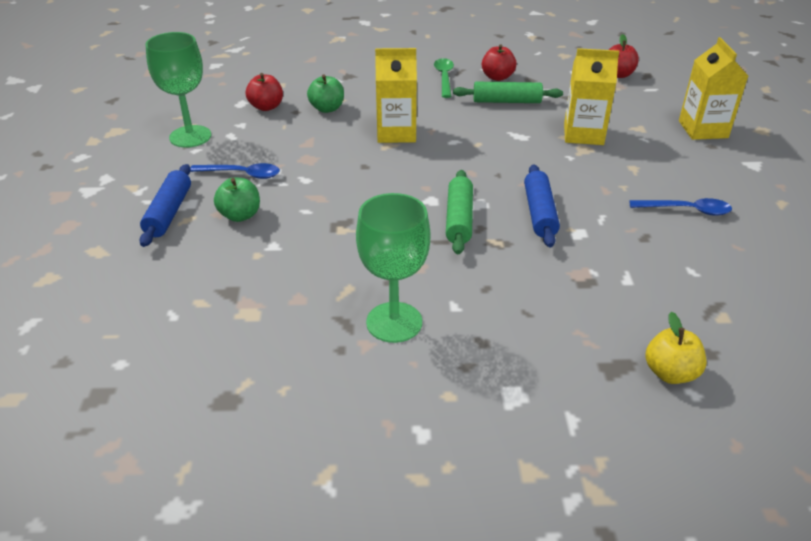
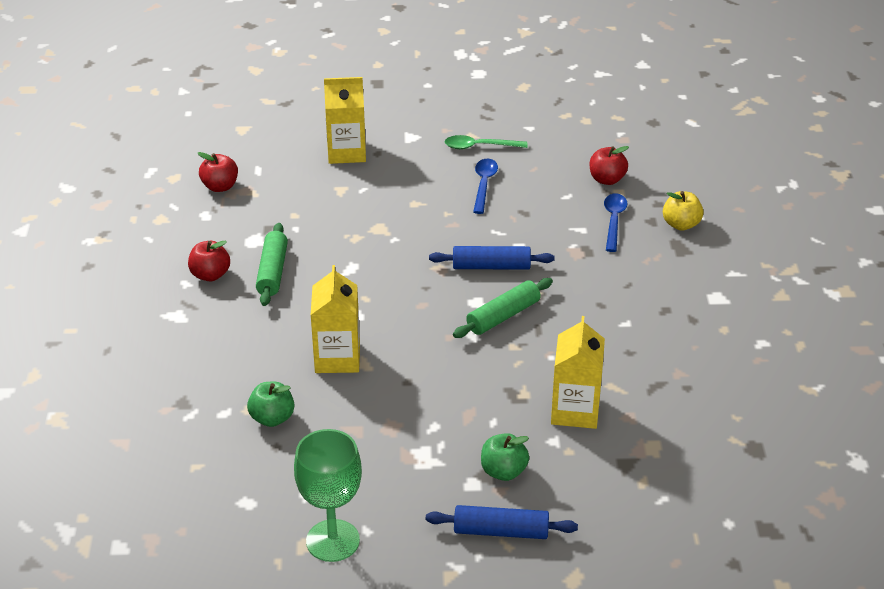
camera: 90 degrees left, 0 degrees up
blue spoon [190,163,280,179] -> blue spoon moved to [604,193,628,252]
red apple [246,73,283,111] -> red apple moved to [590,146,629,185]
green goblet [356,193,430,343] -> none
green spoon [434,58,454,98] -> green spoon moved to [445,135,528,149]
green rolling pin [446,170,473,254] -> green rolling pin turned 45 degrees counterclockwise [453,278,553,338]
yellow carton [564,48,619,145] -> yellow carton moved to [551,316,605,429]

